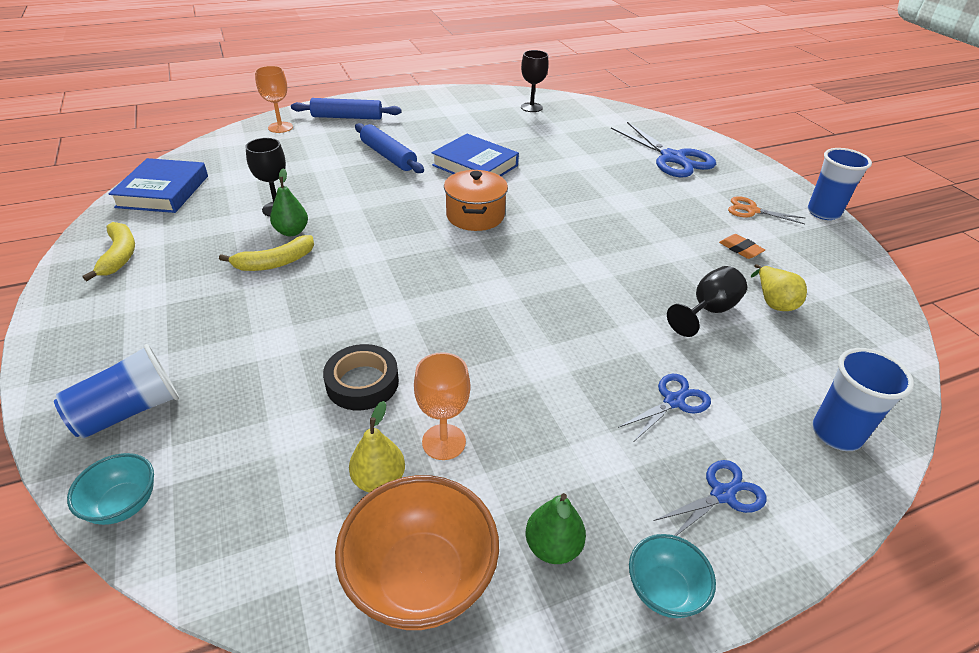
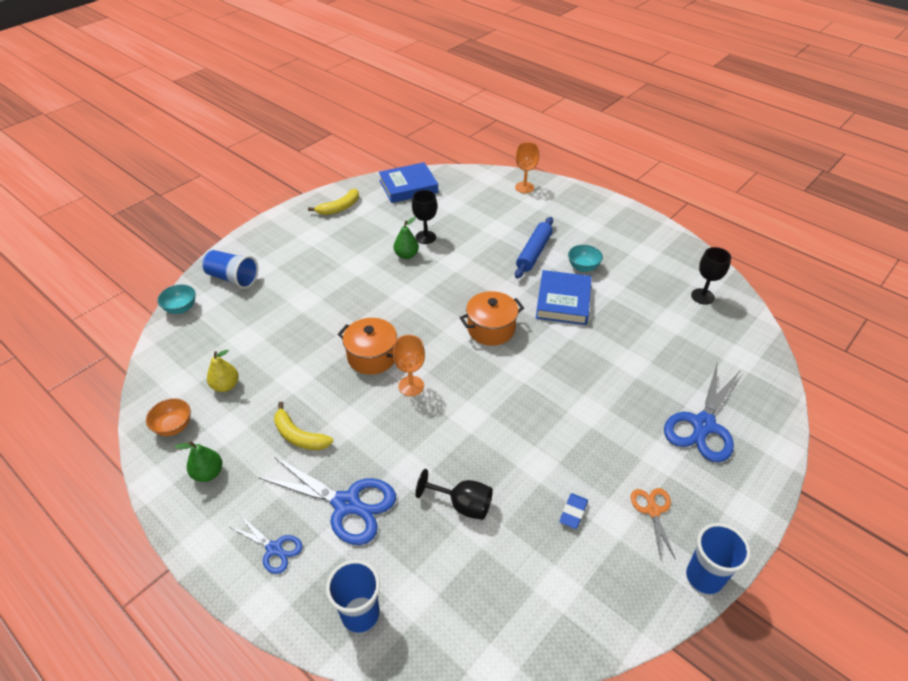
camera: 65 degrees right, 5 degrees up
yellow banana [219,235,314,271] -> yellow banana moved to [274,402,333,450]
blue rolling pin [291,98,401,120] -> none
black tape [323,344,399,410] -> none
orange bowl [335,475,499,630] -> orange bowl [146,398,191,436], size x0.54
orange goblet [414,352,471,460] -> orange goblet moved to [393,335,425,396]
blue scissors [618,374,711,441] -> blue scissors [258,457,396,545], size x1.85
turquoise bowl [629,534,716,618] -> turquoise bowl moved to [568,245,603,272]
orange eraser [719,234,765,259] -> blue eraser [559,493,588,529]
yellow pear [751,264,807,311] -> none
none -> orange pot [338,318,397,375]

